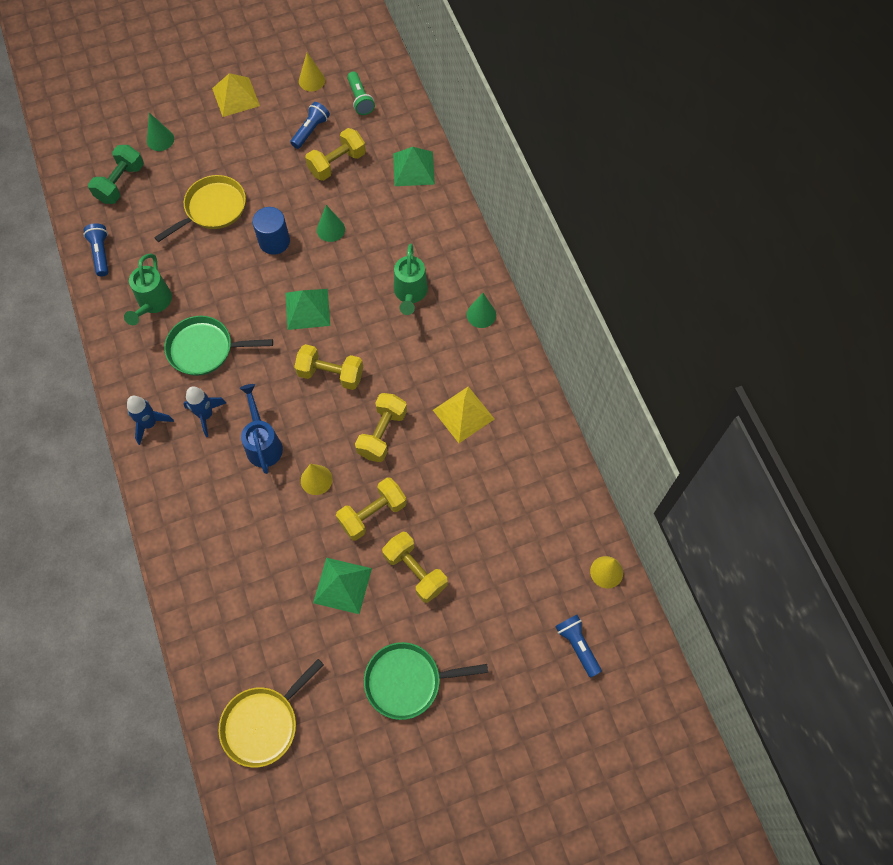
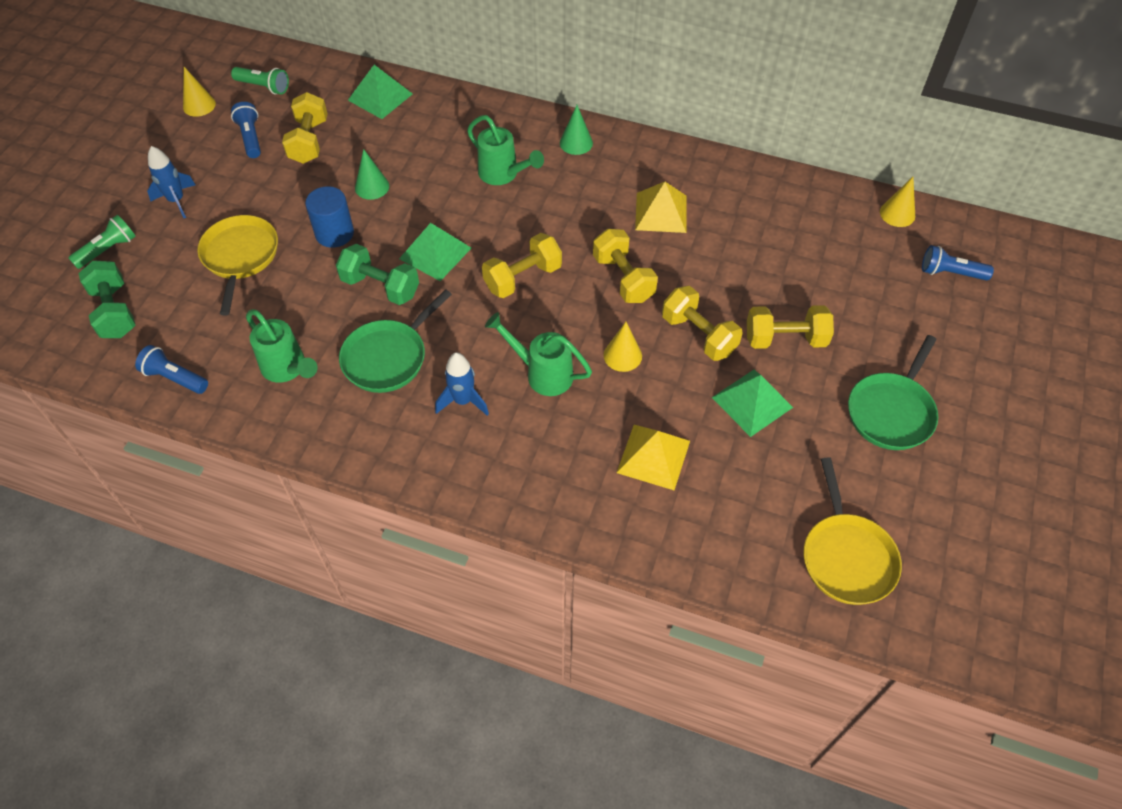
camera: 50 degrees left, 10 degrees down
blue rocket [127,396,174,445] -> blue rocket moved to [147,146,195,218]
green cone [147,113,174,151] -> green flashlight [68,215,136,269]
yellow pyramid [212,73,260,117] -> yellow pyramid moved to [617,425,690,490]
blue watering can [240,384,283,474] -> green watering can [485,312,592,396]
yellow dumbbell [336,477,407,541] -> yellow dumbbell turned 45 degrees counterclockwise [662,286,742,361]
none -> green dumbbell [336,244,419,305]

